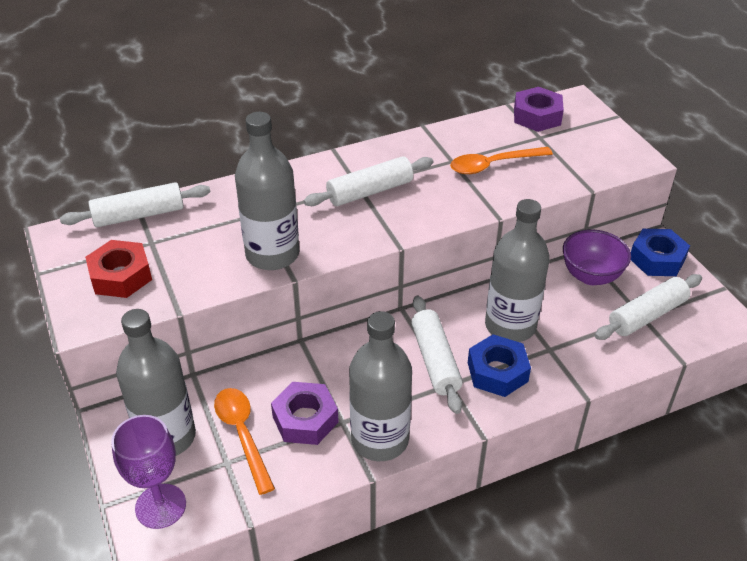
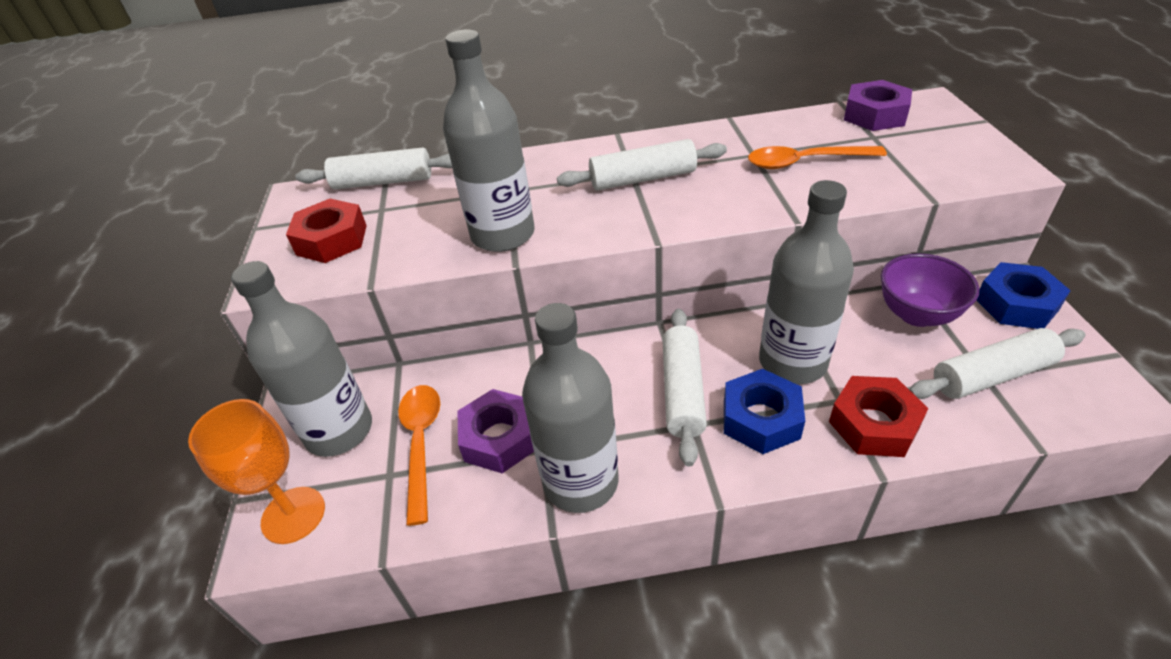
camera: 20 degrees right, 0 degrees up
purple goblet [111,415,186,529] -> orange goblet [188,399,325,544]
none -> red nut [829,376,928,457]

